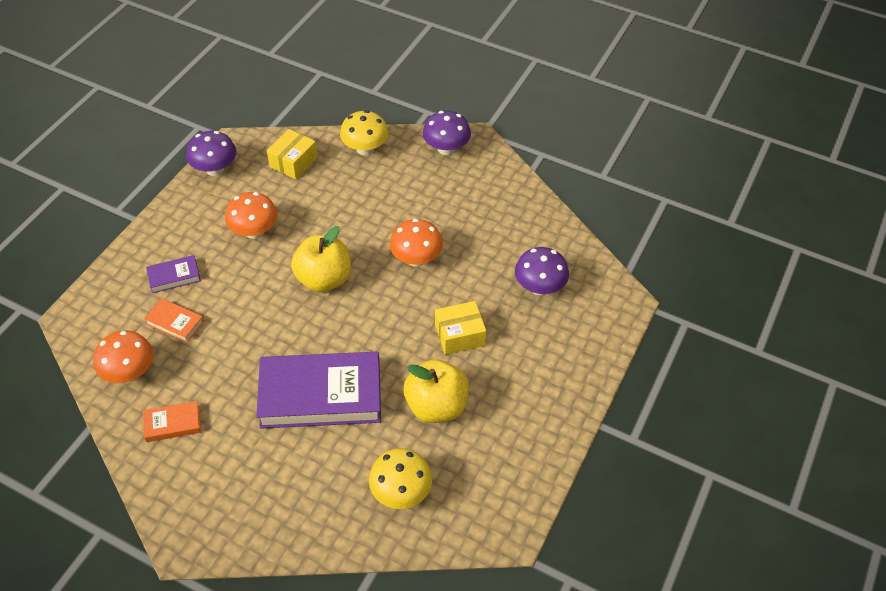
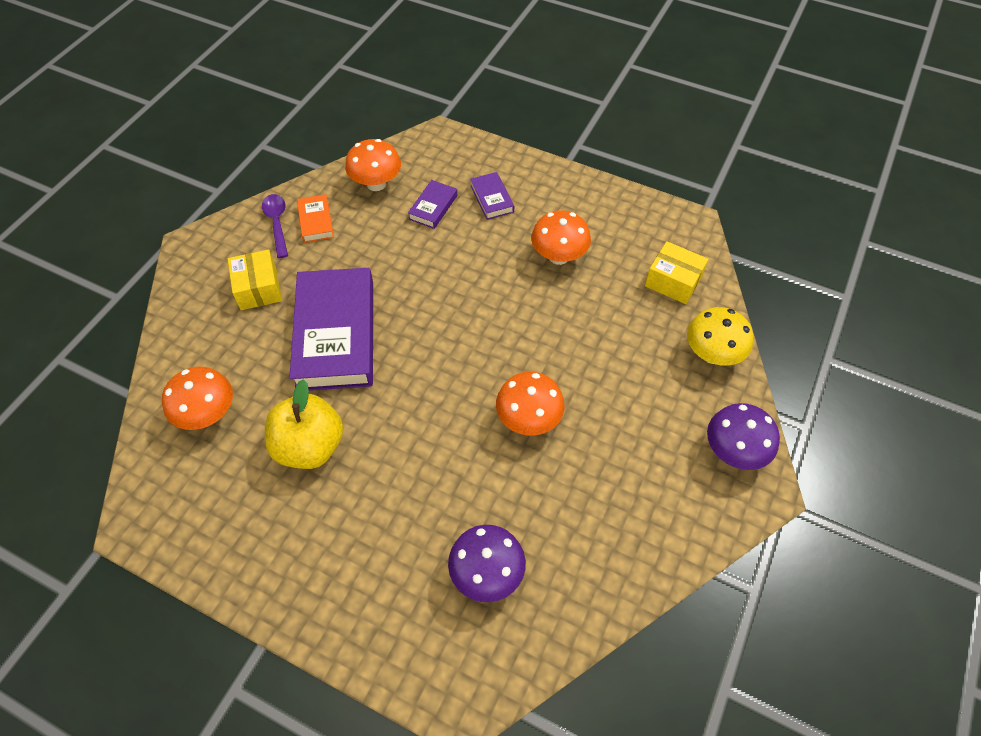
camera: 90 degrees right, 5 degrees up
orange book [144,298,204,343] -> purple book [408,180,457,229]
purple mushroom [186,131,236,176] -> none
yellow apple [291,226,351,292] -> none
yellow mushroom [369,448,432,509] -> orange mushroom [162,367,233,430]
yellow box [435,301,486,355] -> yellow box moved to [228,249,282,310]
none -> purple spoon [262,194,288,258]

